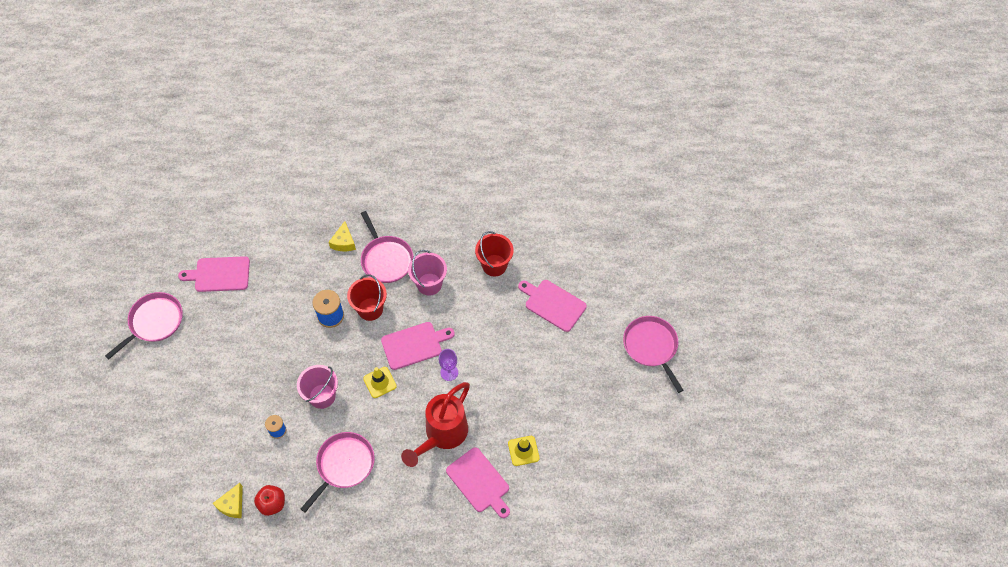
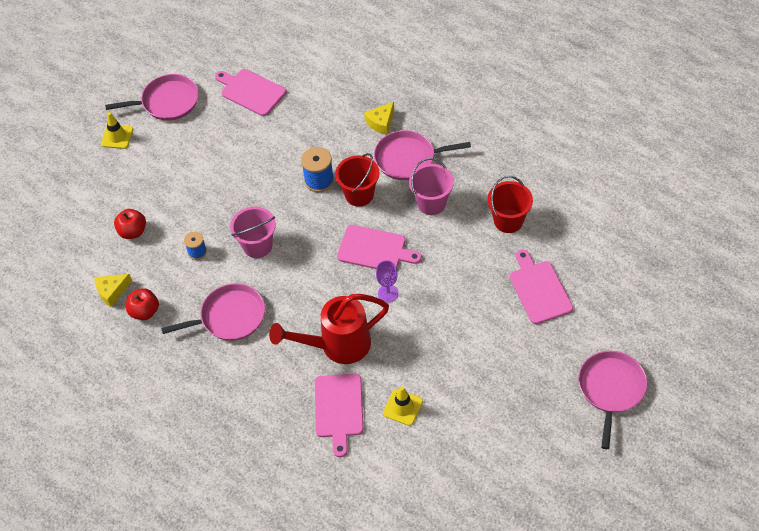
camera: 40 degrees right, 5 degrees down
pink pan [361,211,414,283] -> pink pan turned 75 degrees clockwise [374,130,471,180]
yellow traffic cone [363,367,397,398] -> yellow traffic cone moved to [101,112,133,149]
none -> red apple [114,209,146,239]

